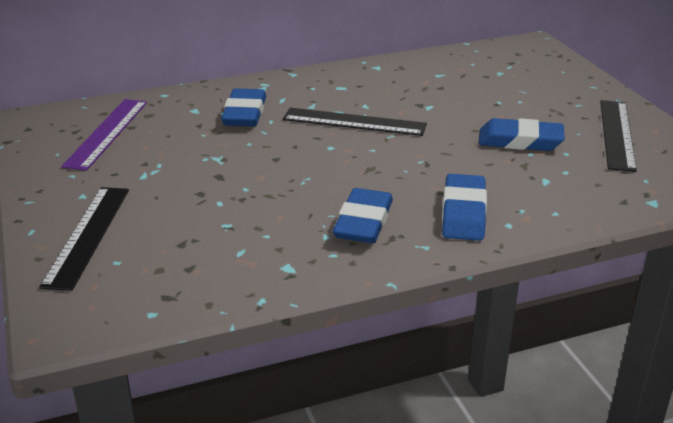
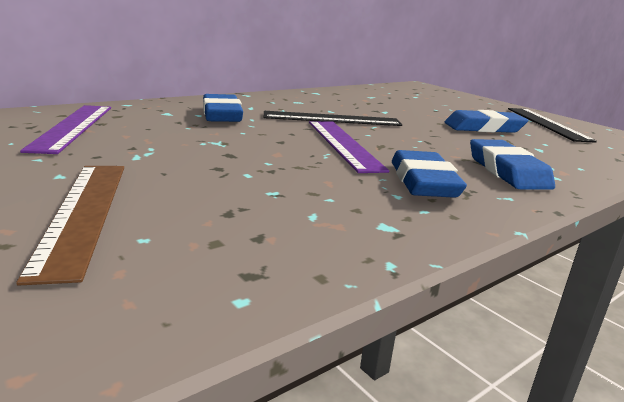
camera: 20 degrees left, 10 degrees down
black ruler [39,187,129,291] -> brown ruler [16,166,124,286]
none -> purple ruler [309,121,389,173]

